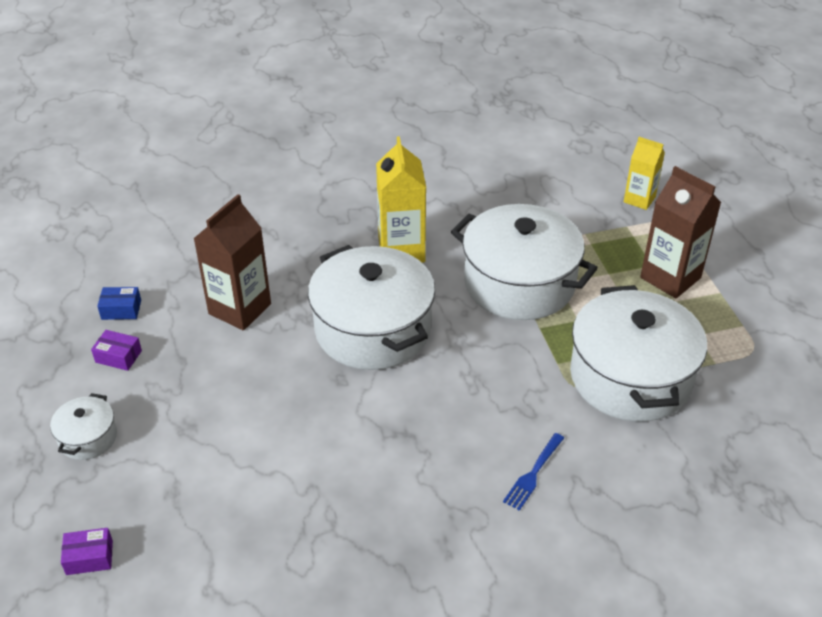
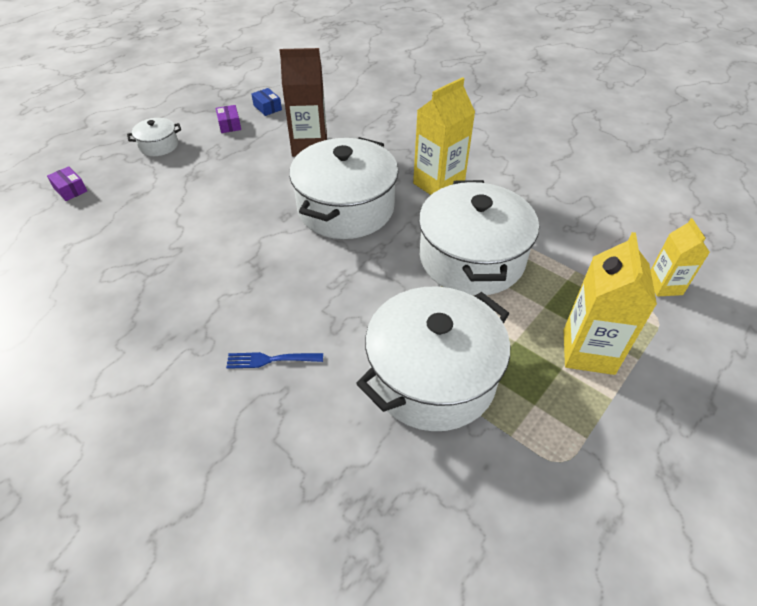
camera: 55 degrees right, 5 degrees up
brown carton [640,166,721,298] -> yellow carton [564,232,657,375]

